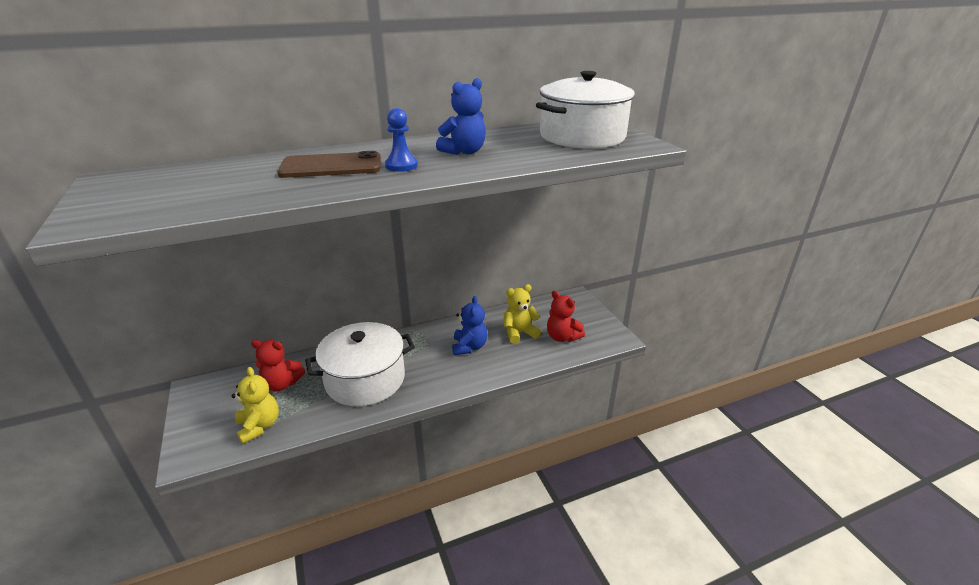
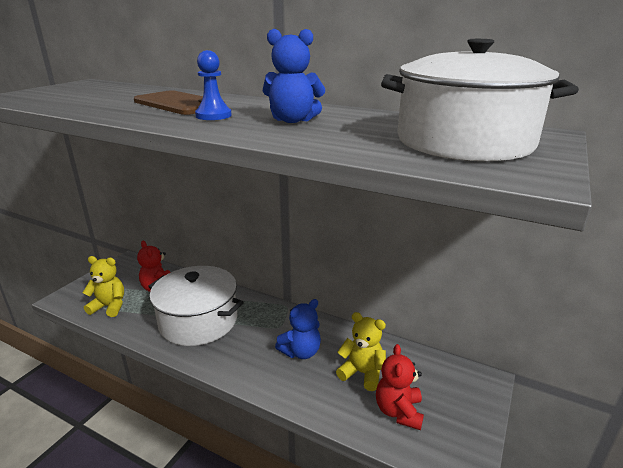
camera: 50 degrees right, 5 degrees down
yellow teddy bear [232,367,279,444] -> yellow teddy bear turned 105 degrees counterclockwise [82,256,124,317]

